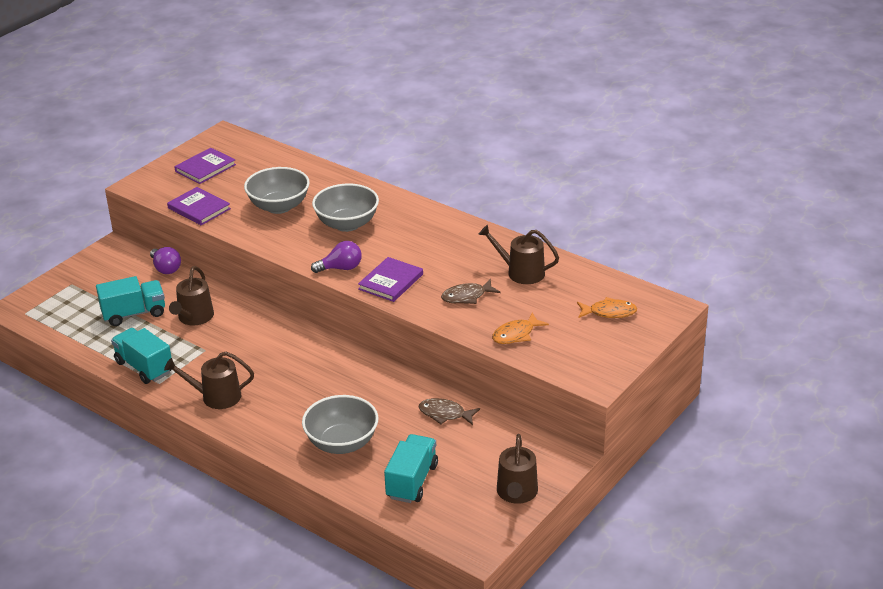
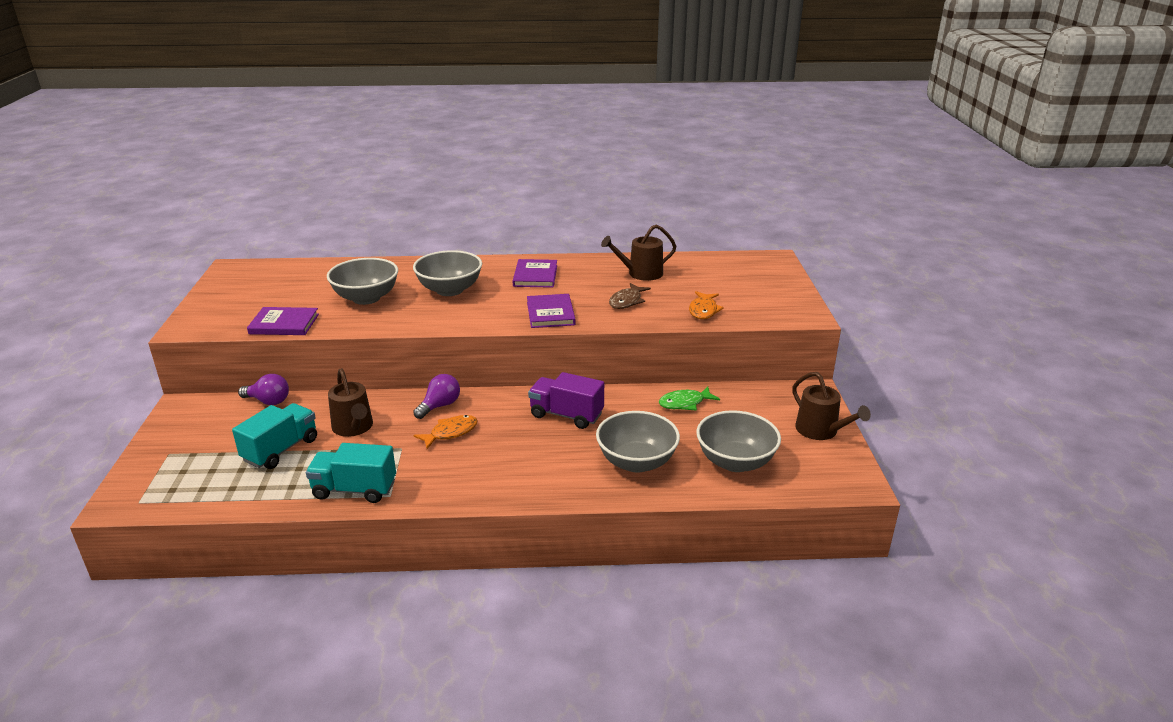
camera: 40 degrees left, 5 degrees down
brown watering can [164,352,254,409] -> none
purple book [174,148,236,184] -> purple book moved to [513,259,557,288]
purple light bulb [311,241,362,273] -> purple light bulb moved to [413,374,460,419]
turquoise truck [384,434,438,503] -> grey bowl [696,410,781,472]
brown fish [418,398,480,425] -> green fish [659,386,720,411]
orange fish [577,297,637,318] -> orange fish moved to [413,415,478,449]
none -> purple truck [528,372,604,429]

